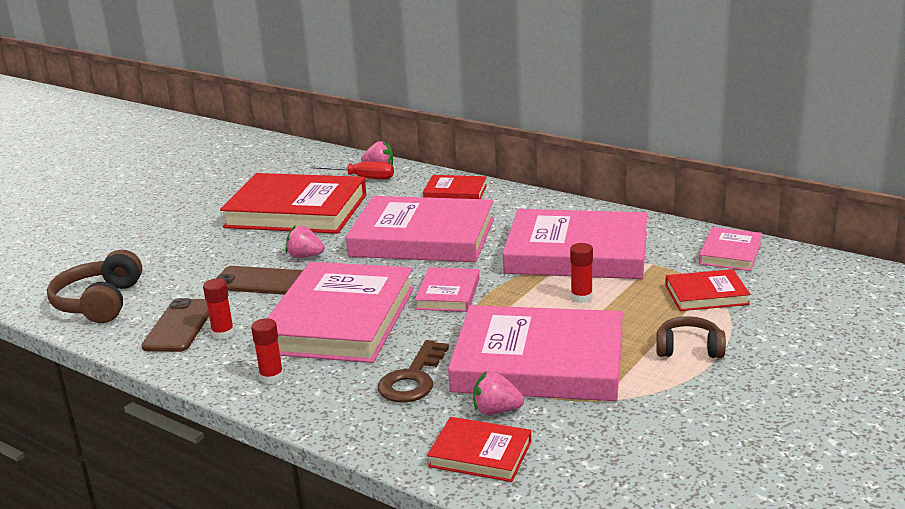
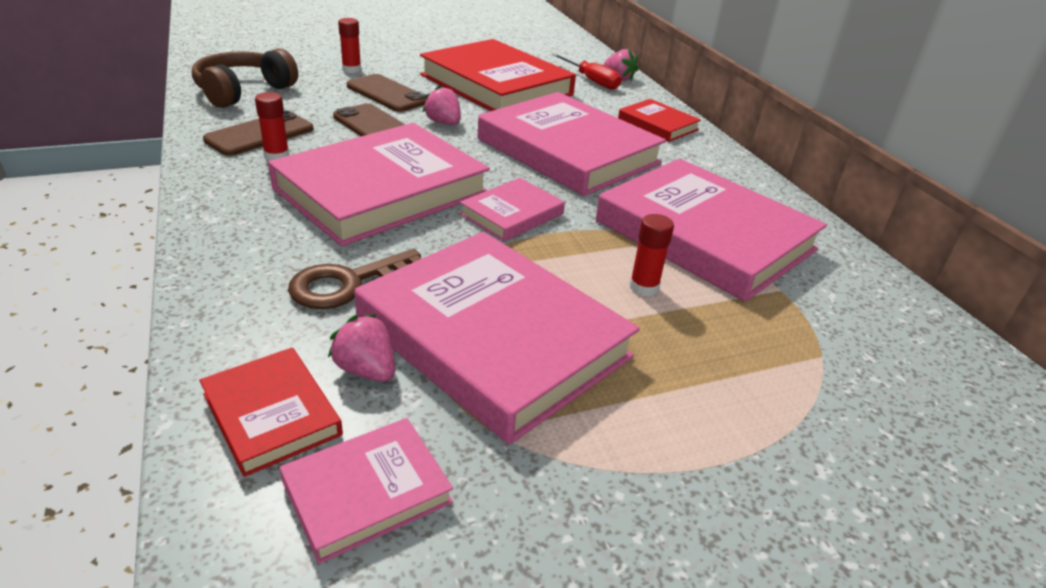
camera: 30 degrees right, 10 degrees up
red glue stick [251,318,284,384] -> red glue stick moved to [338,18,361,73]
brown headphones [656,316,726,358] -> none
red book [665,269,751,311] -> none
pink book [699,227,762,271] -> pink book moved to [279,418,453,564]
none -> brown phone [347,74,426,112]

